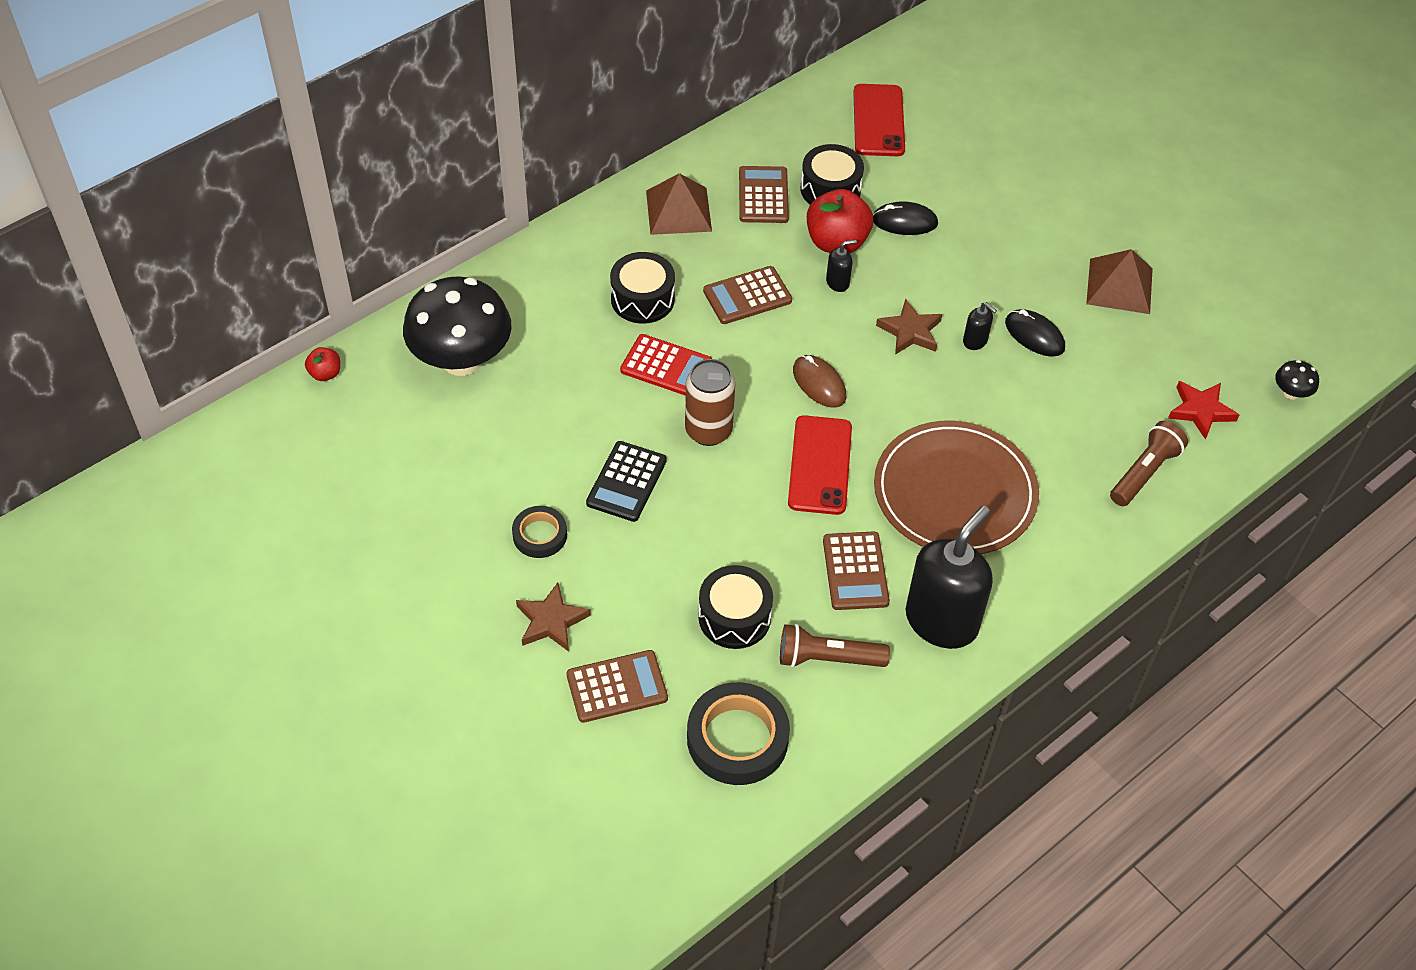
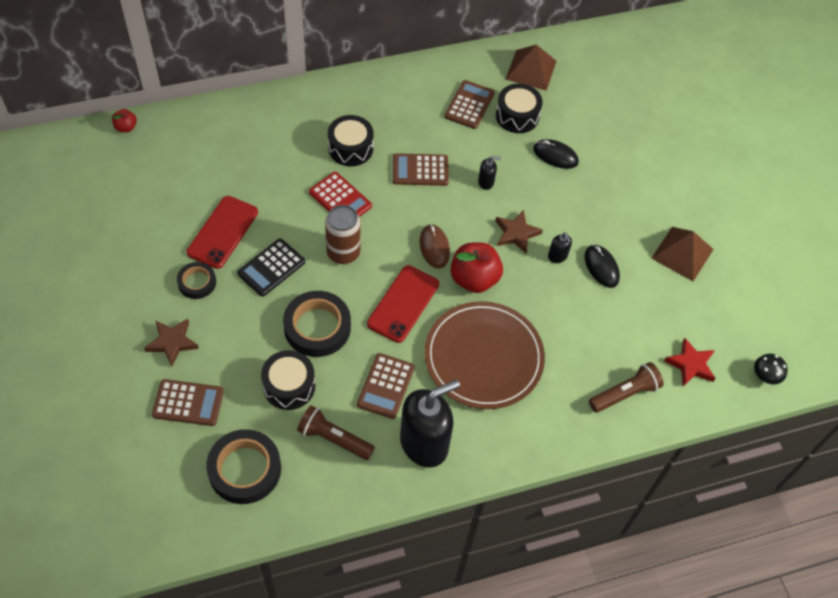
camera: 20 degrees right, 5 degrees up
black mushroom [403,276,512,376] -> none
brown pyramid [646,173,712,235] -> brown pyramid moved to [505,44,556,91]
red apple [807,189,873,253] -> red apple moved to [451,242,503,293]
red phone [853,84,905,156] -> red phone moved to [187,196,258,269]
none -> black tape [283,291,351,357]

